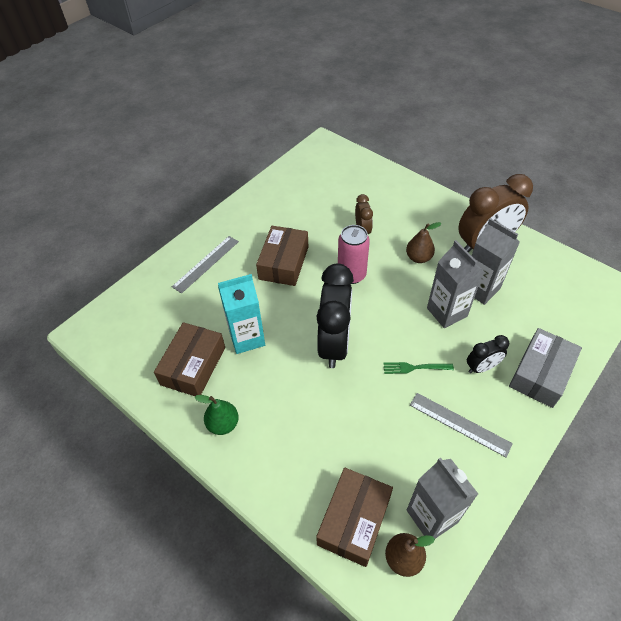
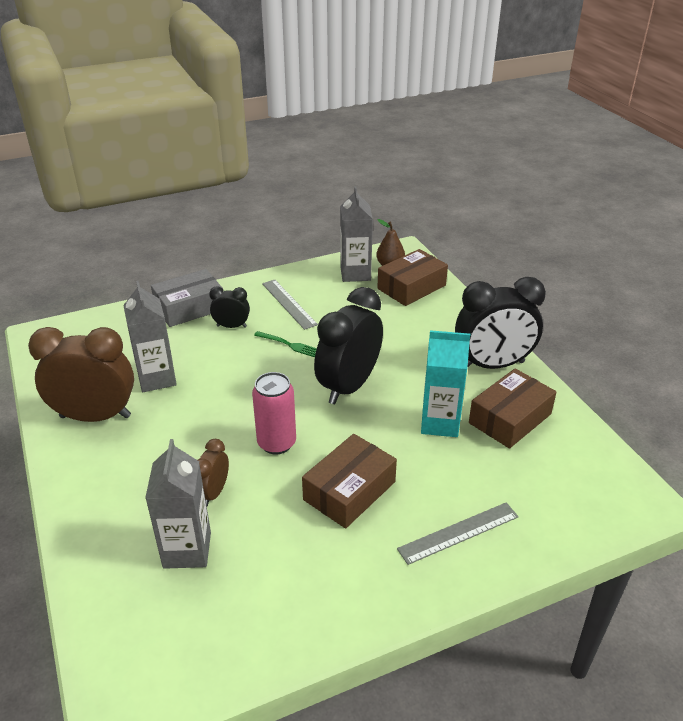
camera: 155 degrees left, 15 degrees down
green pear [195,395,239,435] -> black clock [455,277,546,369]
brown pear [406,222,442,263] -> none
grey carton [427,240,484,328] -> grey carton moved to [145,439,211,569]

